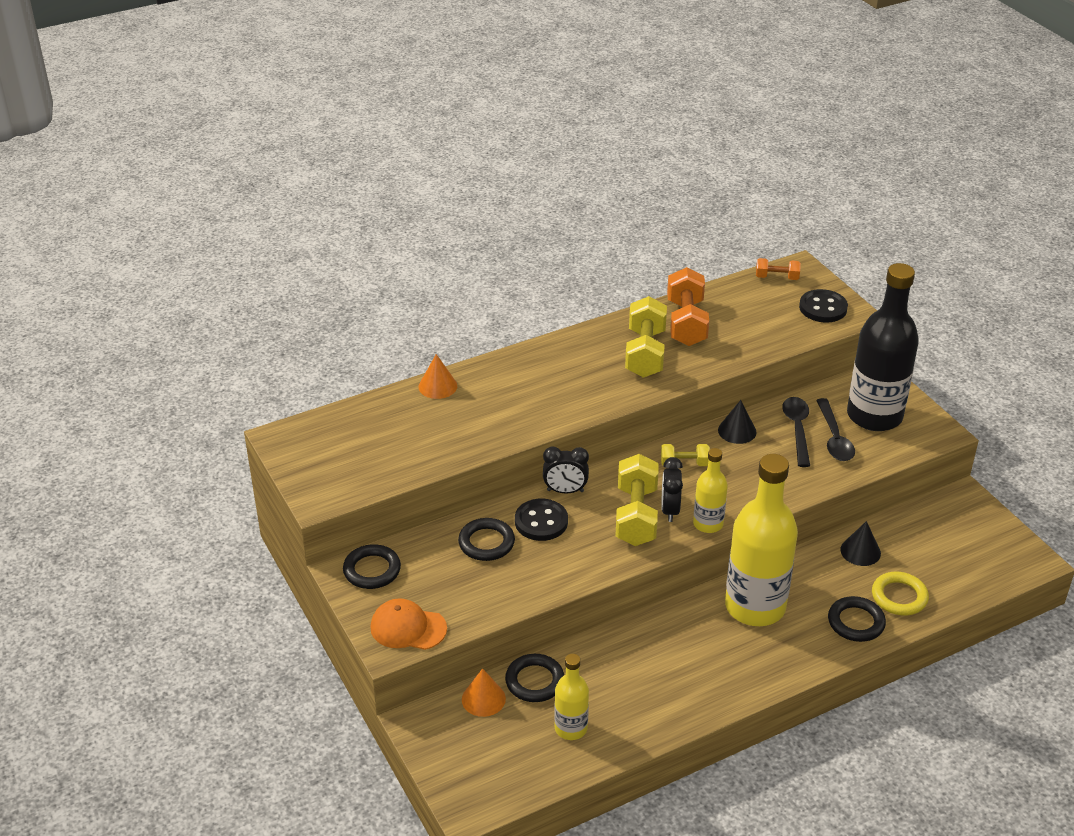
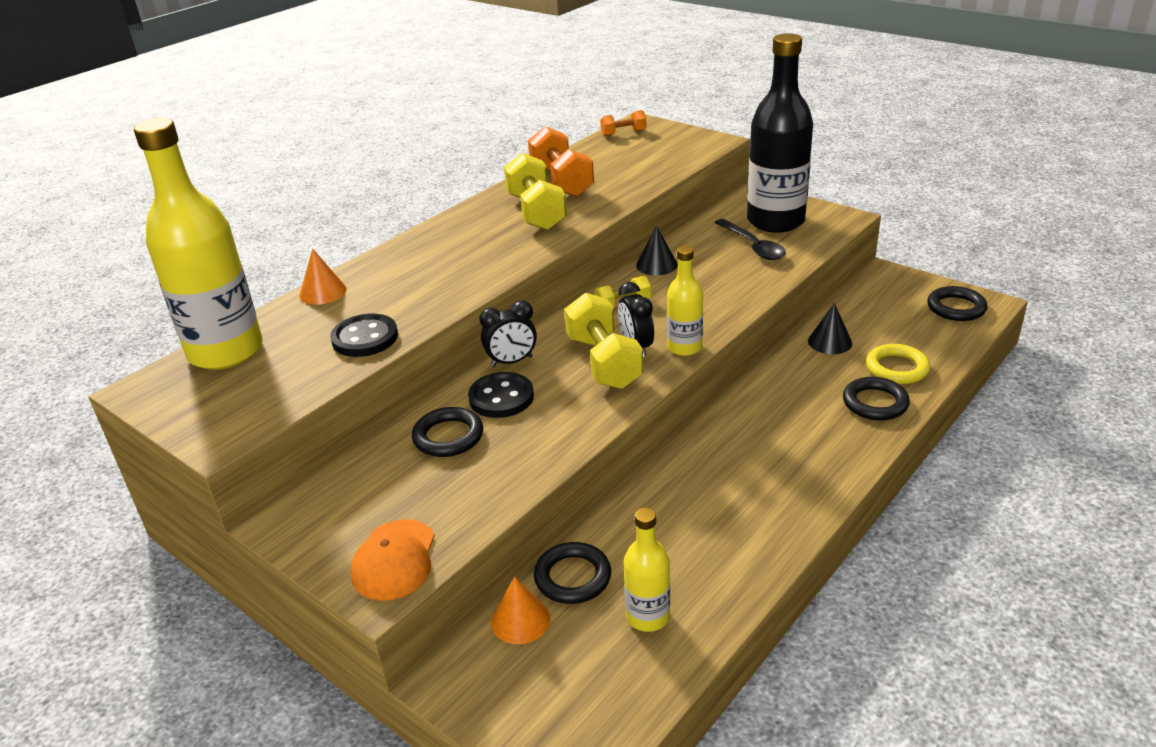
camera: 20 degrees left, 5 degrees down
black ring [343,544,401,589] -> black ring moved to [927,286,987,321]
orange cap [370,598,447,650] -> orange cap turned 75 degrees counterclockwise [350,519,435,601]
yellow bottle [725,454,798,626] -> yellow bottle moved to [134,118,263,370]
black spoon [782,397,810,467] -> none
black button [799,289,848,322] -> black button moved to [330,314,398,357]

